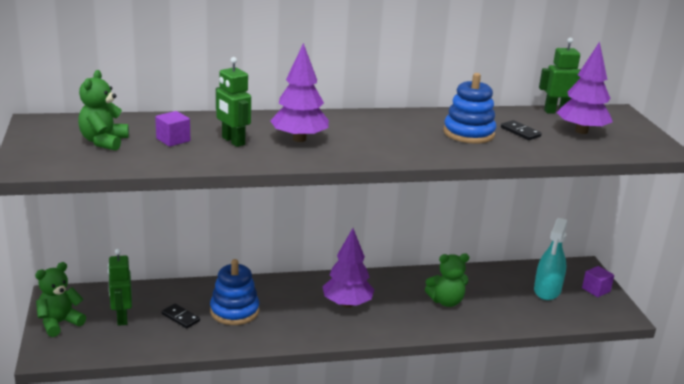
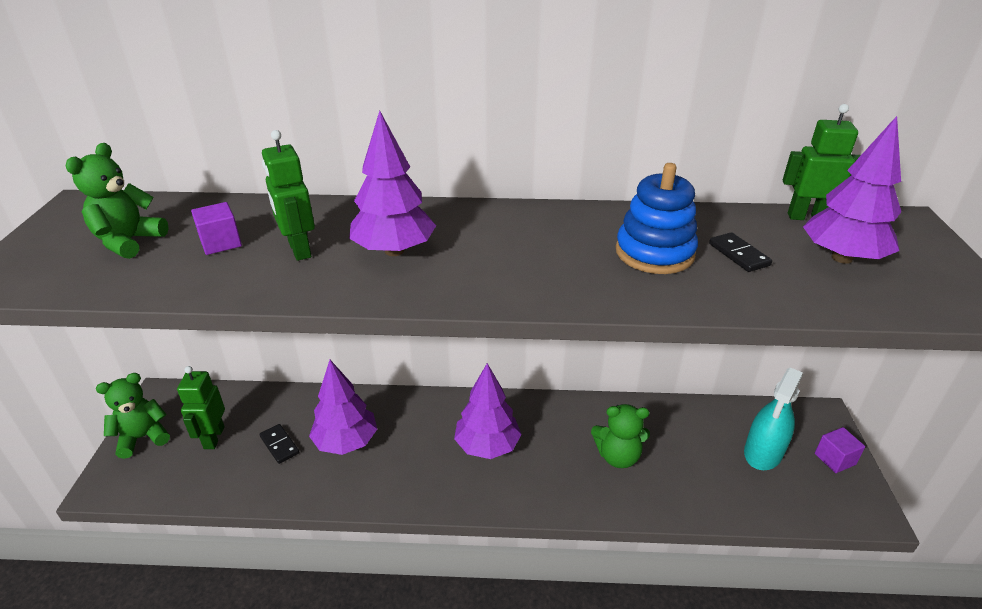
camera: 15 degrees right, 10 degrees up
blue stacking toy [210,259,259,325] -> purple tree [309,360,377,455]

